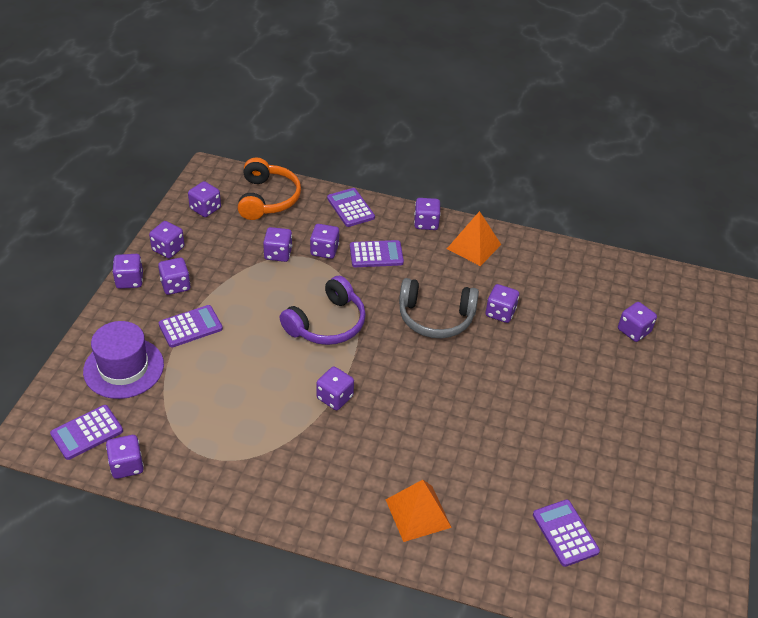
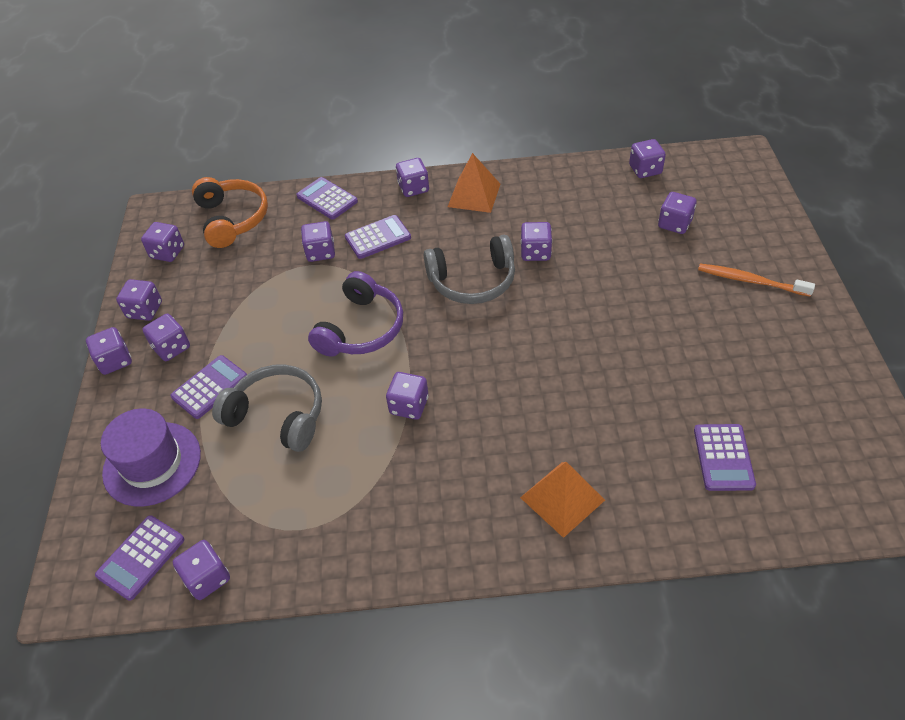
camera: 15 degrees left, 5 degrees up
purple dice [263,227,292,262] -> purple dice moved to [629,139,666,178]
purple calculator [533,499,600,567] -> purple calculator turned 135 degrees counterclockwise [694,424,756,491]
none -> grey headphones [212,364,322,452]
none -> orange toothbrush [698,264,815,297]

